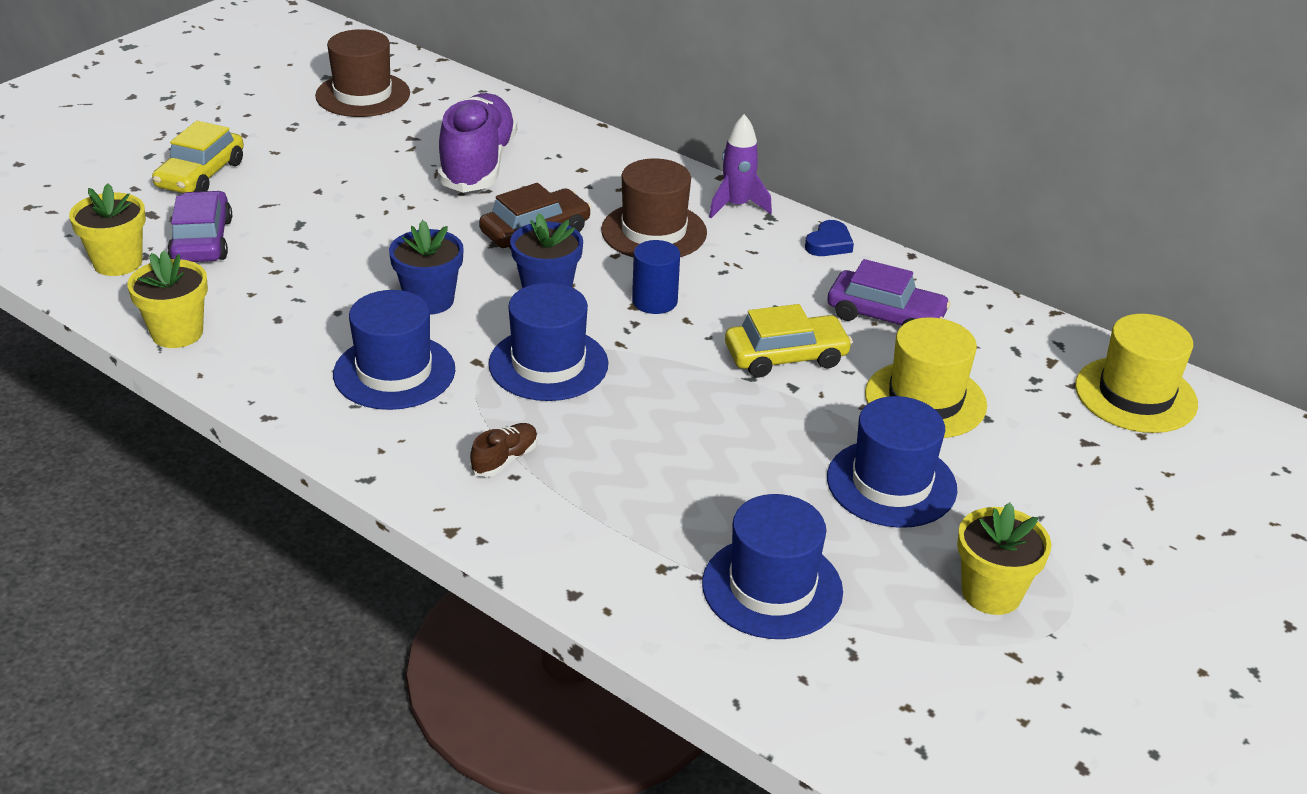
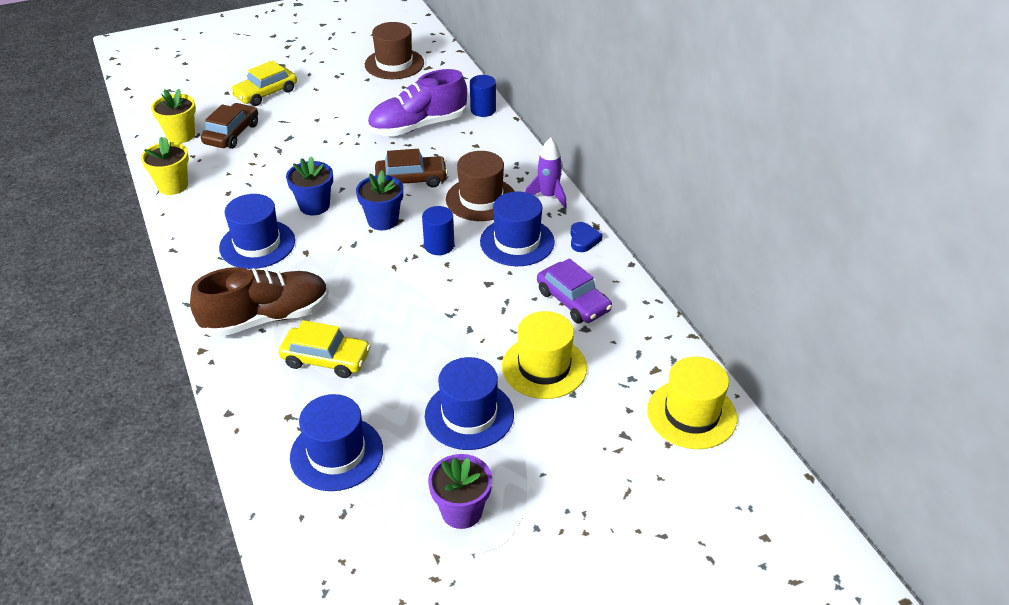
camera: 30 degrees right, 5 degrees up
purple car [167,191,232,262] -> brown car [201,103,258,149]
purple shoe [438,93,517,193] -> purple shoe turned 150 degrees counterclockwise [367,69,467,136]
brown shoe [470,423,538,477] -> brown shoe [190,267,329,337], size x2.42
blue hat [488,283,608,401] -> blue hat moved to [480,191,555,266]
yellow car [725,304,853,377] -> yellow car moved to [279,320,371,378]
blue heart [805,220,854,256] -> blue heart turned 60 degrees counterclockwise [571,222,603,252]
yellow flower pot [957,502,1051,615] -> purple flower pot [428,454,492,529]
none -> blue cylinder [470,75,496,117]

